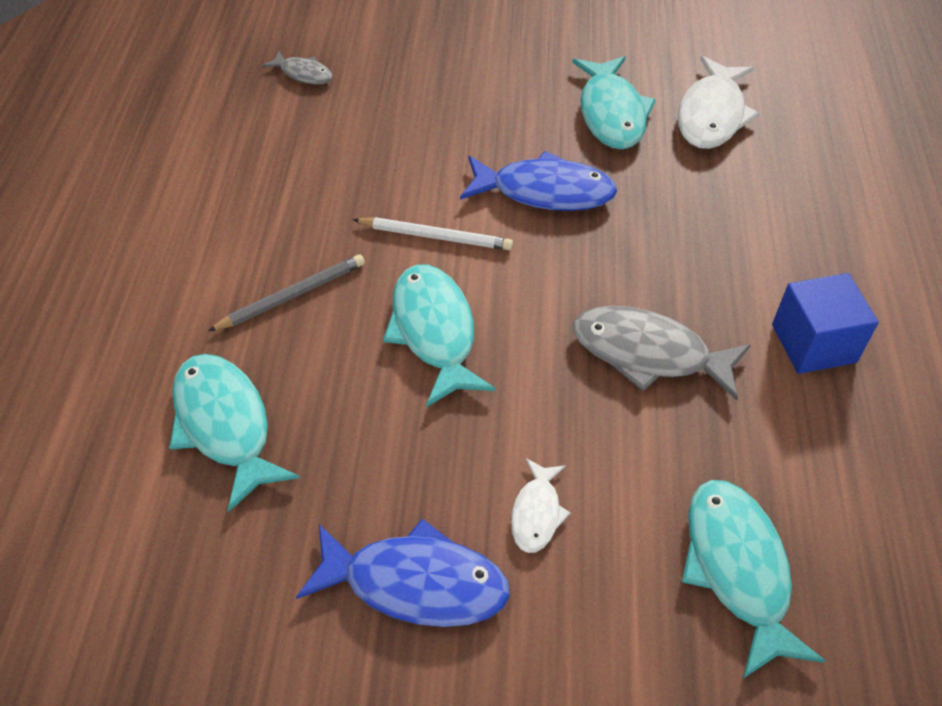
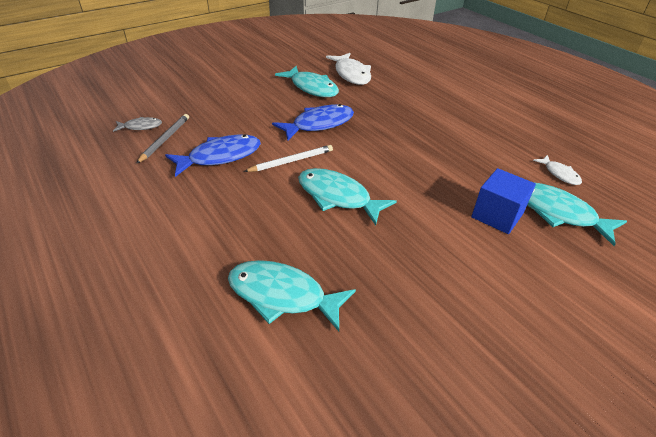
camera: 40 degrees left, 10 degrees down
grey pencil [208,254,365,331] -> grey pencil moved to [136,114,189,164]
blue fish [296,519,510,627] -> blue fish moved to [165,135,261,177]
white fish [511,458,571,553] -> white fish moved to [533,155,582,185]
grey fish [573,306,751,400] -> none
blue cube [772,273,879,374] -> blue cube moved to [471,168,536,234]

